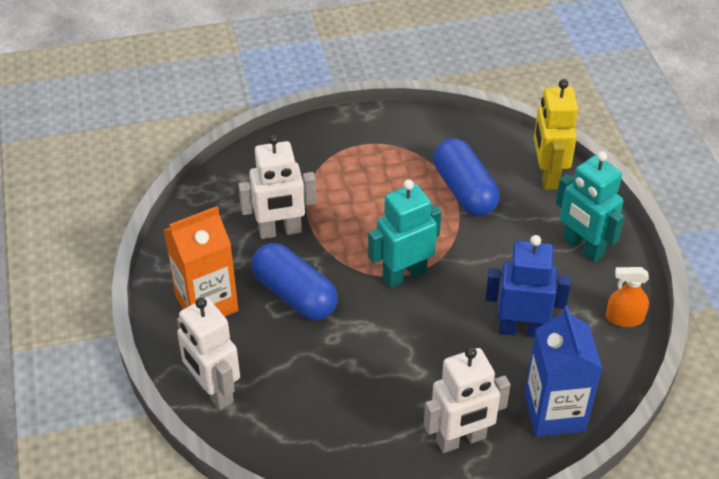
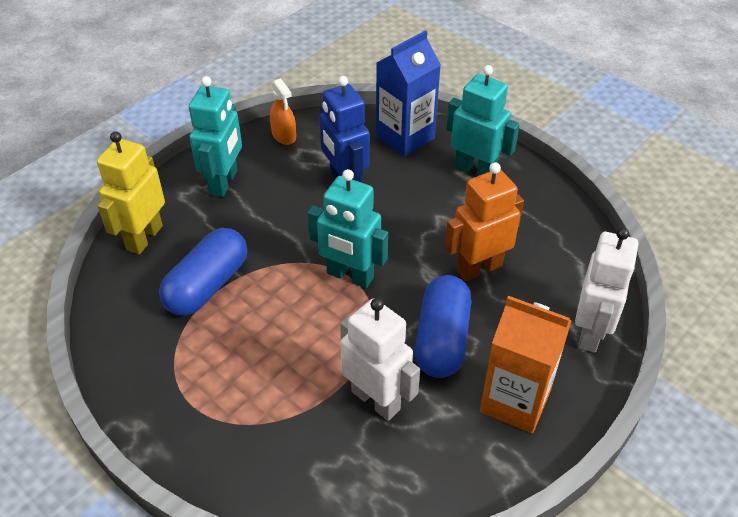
camera: 125 degrees left, 0 degrees up
white robot [424,347,510,453] -> turquoise robot [446,65,520,176]
yellow robot [534,79,578,190] -> yellow robot turned 150 degrees clockwise [97,131,165,255]
none -> orange robot [445,162,524,282]

